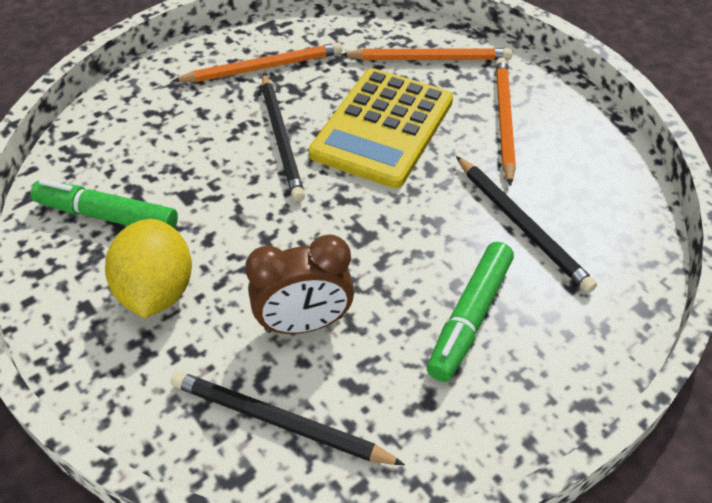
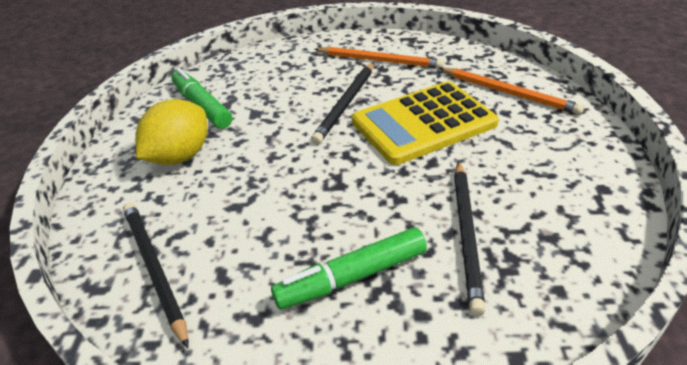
camera: 40 degrees right, 10 degrees down
brown clock [245,235,354,334] -> none
orange pencil [496,57,516,186] -> none

